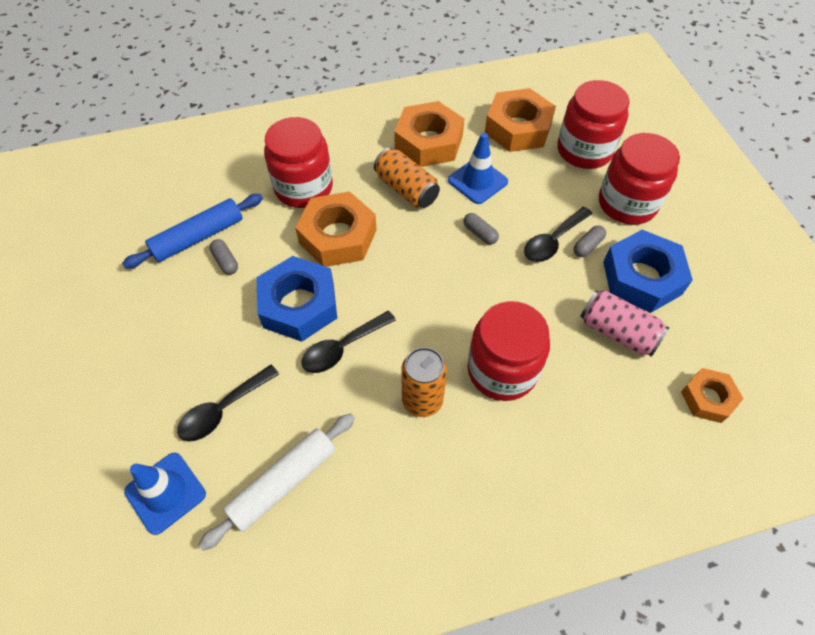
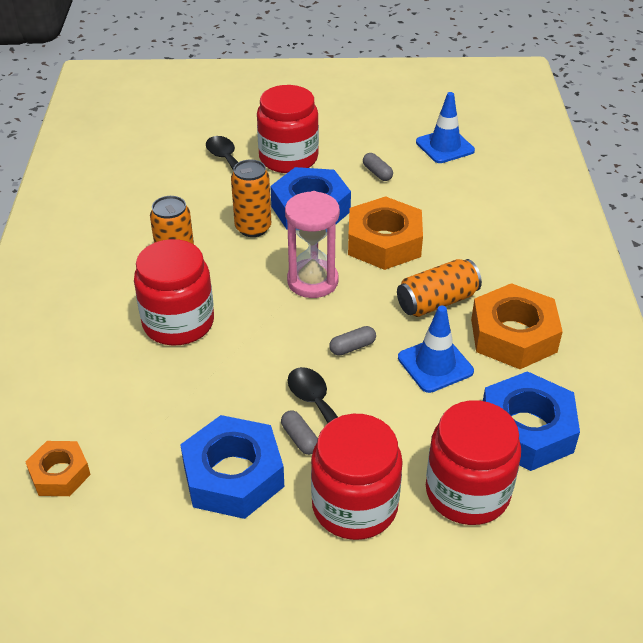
camera: 105 degrees right, 15 degrees down
blue rolling pin [122,194,263,269] -> none
blue traffic cone [124,453,206,535] -> blue traffic cone moved to [416,92,475,163]
white rolling pin [199,414,355,551] -> none
grey capsule [209,239,238,275] -> grey capsule turned 75 degrees clockwise [363,153,393,181]
red jar [264,117,333,208] -> red jar moved to [257,85,319,173]
black spoon [301,311,396,373] -> orange can [231,160,271,237]
orange nut [485,88,556,152] -> blue nut [483,371,580,471]
pink can [580,290,669,357] -> none
none -> pink hourglass [285,191,340,298]

